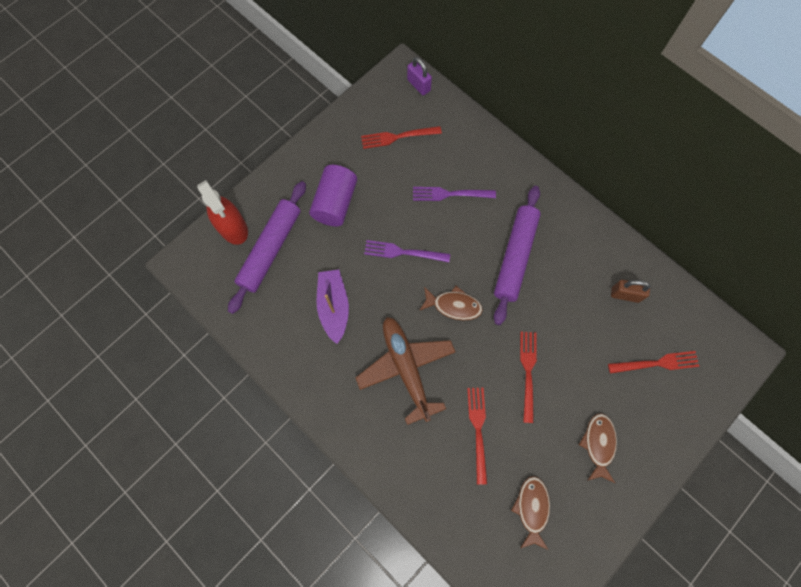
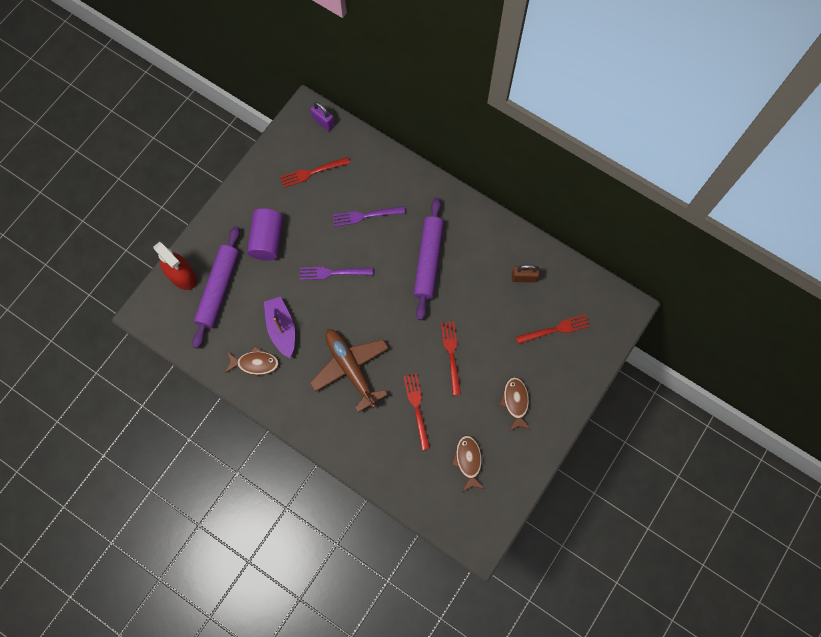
camera: 10 degrees left, 0 degrees up
brown fish [419,286,483,321] -> brown fish moved to [225,346,279,375]

